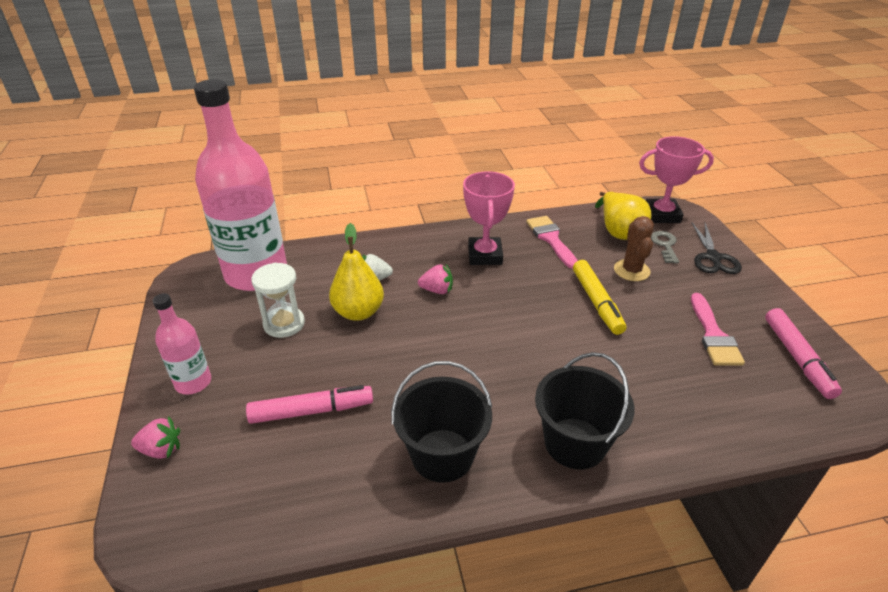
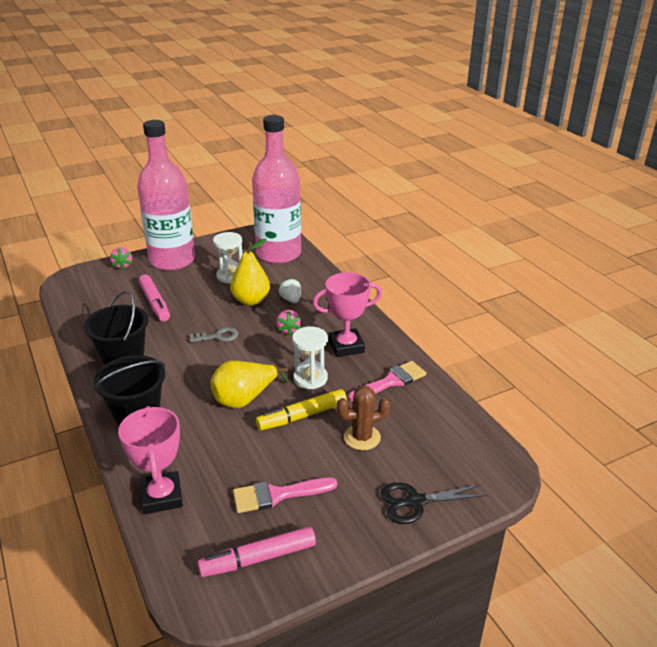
camera: 75 degrees right, 5 degrees down
pink bottle [153,293,211,395] -> pink bottle [137,120,195,270], size x2.12
yellow pear [595,192,651,240] -> yellow pear moved to [211,361,288,408]
pink trophy [639,136,714,223] -> pink trophy moved to [118,406,183,514]
grey key [651,231,679,264] -> grey key moved to [189,327,238,343]
none -> white hourglass [292,326,328,389]

